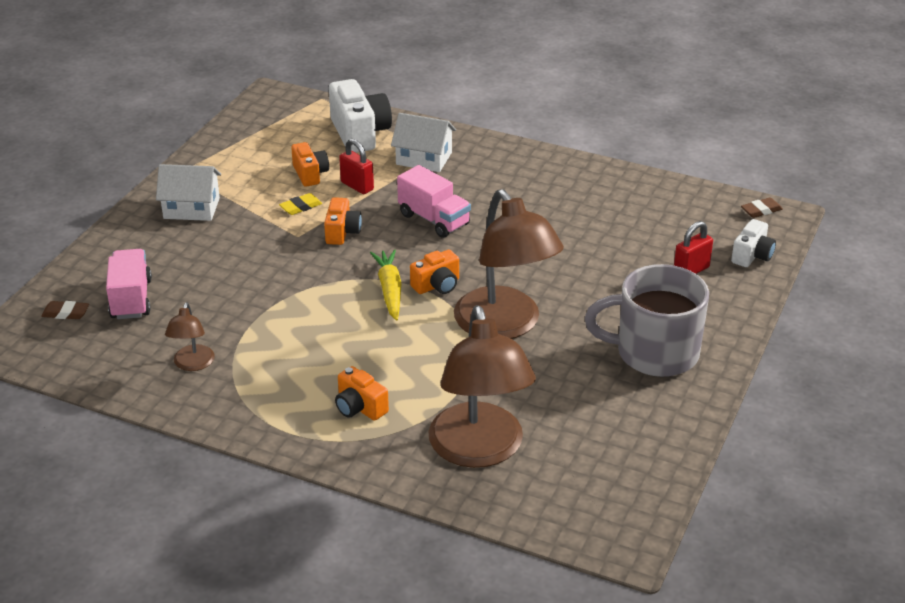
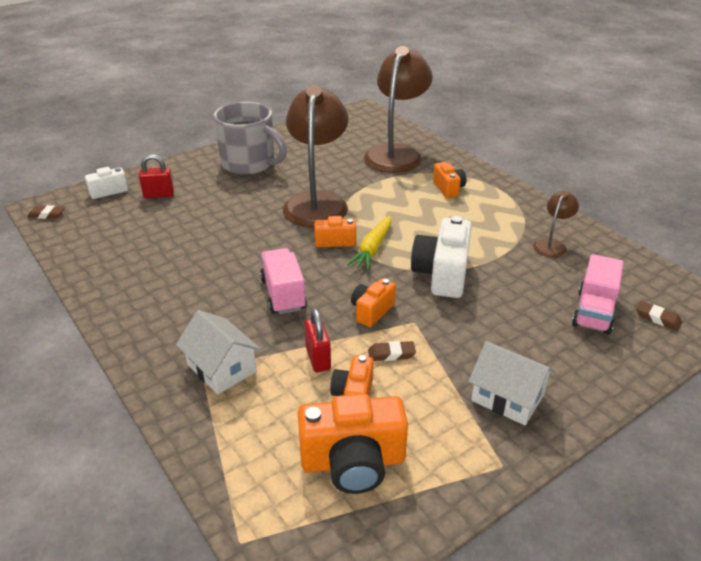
camera: 150 degrees left, 0 degrees up
yellow eraser [279,193,322,215] -> brown eraser [368,341,416,361]
white camera [329,79,392,153] -> white camera moved to [411,216,472,298]
none -> orange camera [298,394,408,494]

